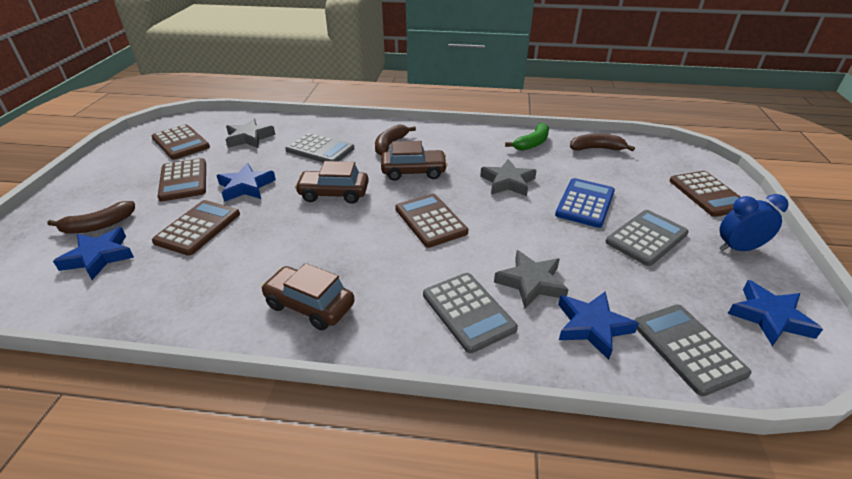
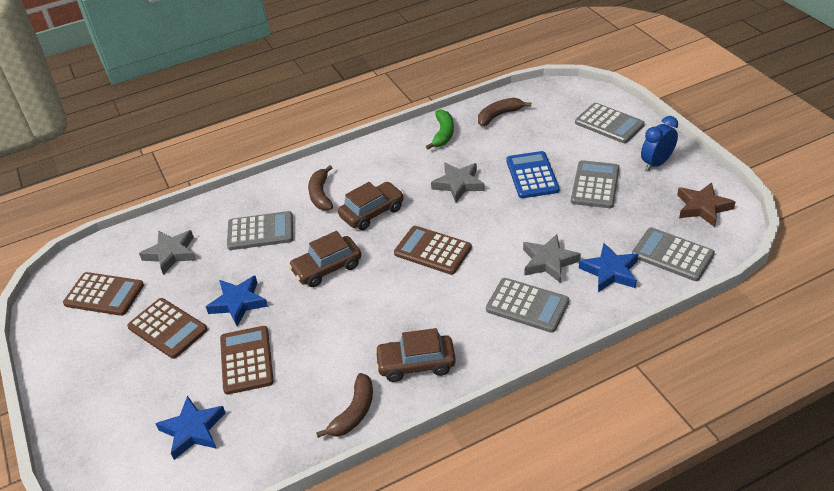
camera: 30 degrees left, 5 degrees up
brown banana [47,201,135,233] -> brown banana moved to [316,373,373,438]
brown calculator [669,171,741,217] -> grey calculator [575,103,645,143]
blue star [728,280,823,346] -> brown star [677,182,736,227]

